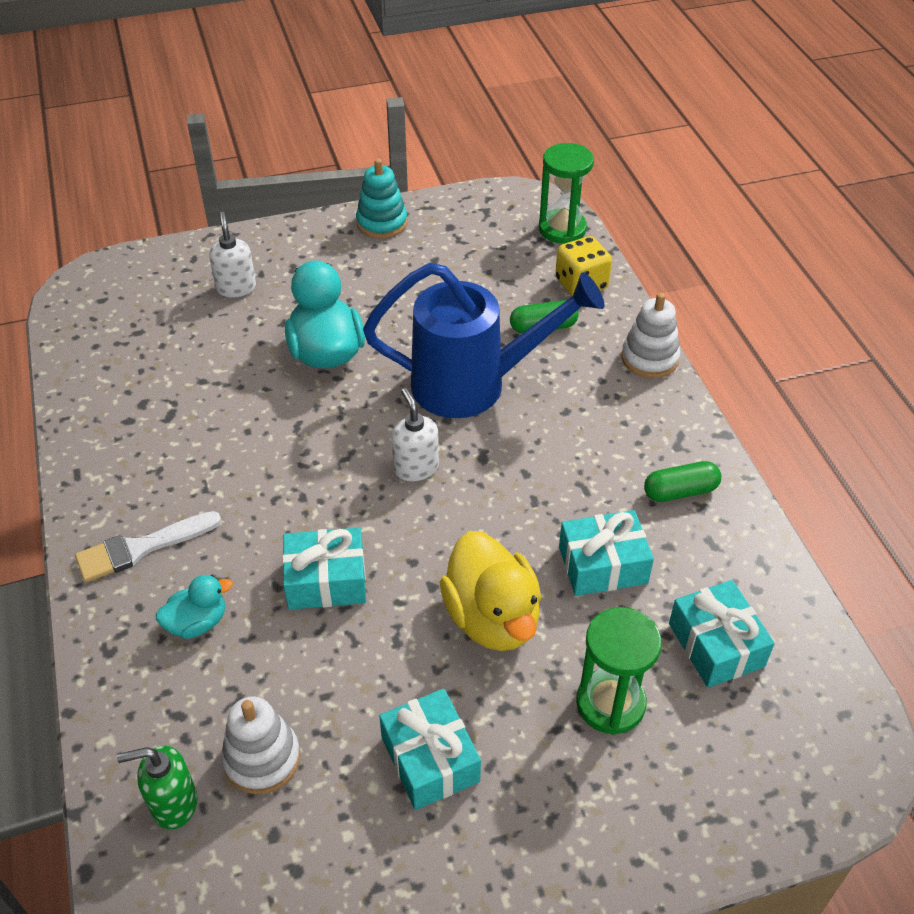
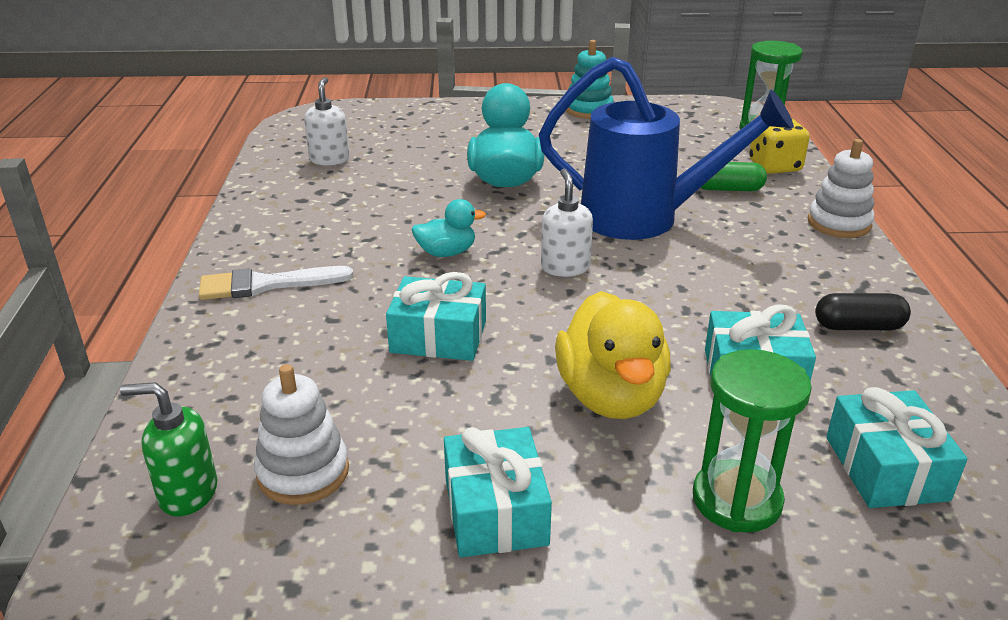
camera: 15 degrees right, 15 degrees down
turquoise duck [156,575,233,639] -> turquoise duck moved to [412,199,486,257]
white soap dispenser [209,212,256,298] -> white soap dispenser moved to [304,77,349,166]
green capsule [644,461,721,502] -> black capsule [815,293,911,330]

